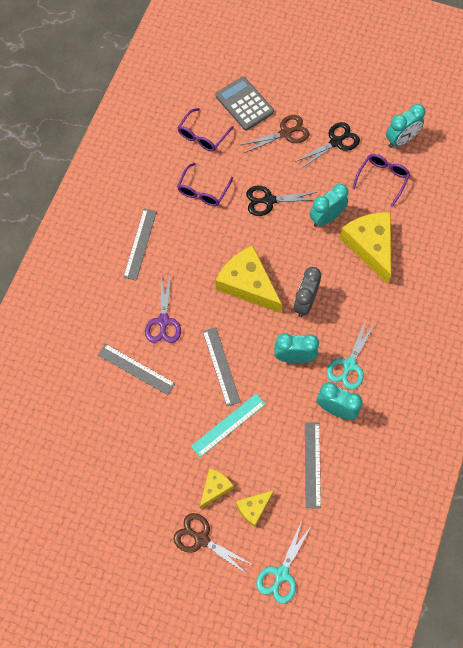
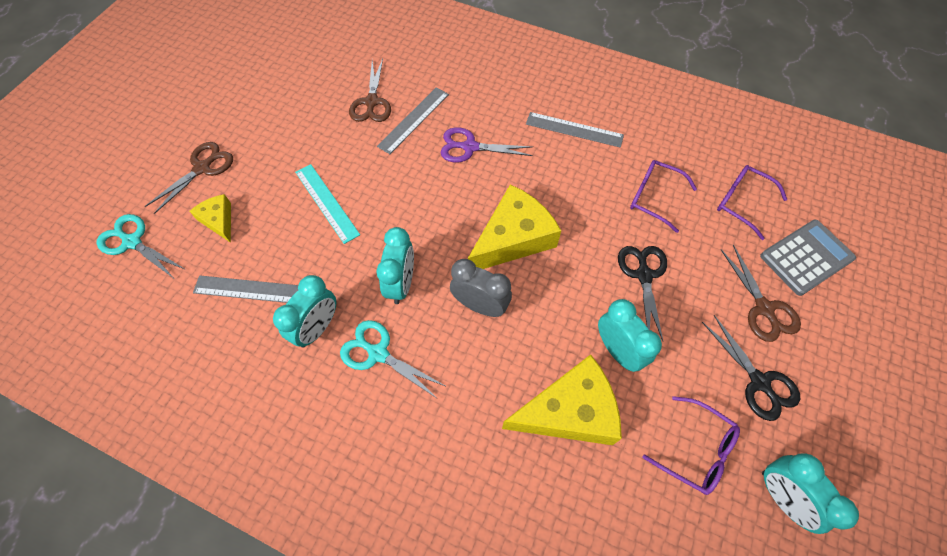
camera: 95 degrees right, 5 degrees down
yellow cheese [200,468,234,509] -> none
grey ruler [203,327,241,406] -> none
none -> brown scissors [349,59,391,122]

